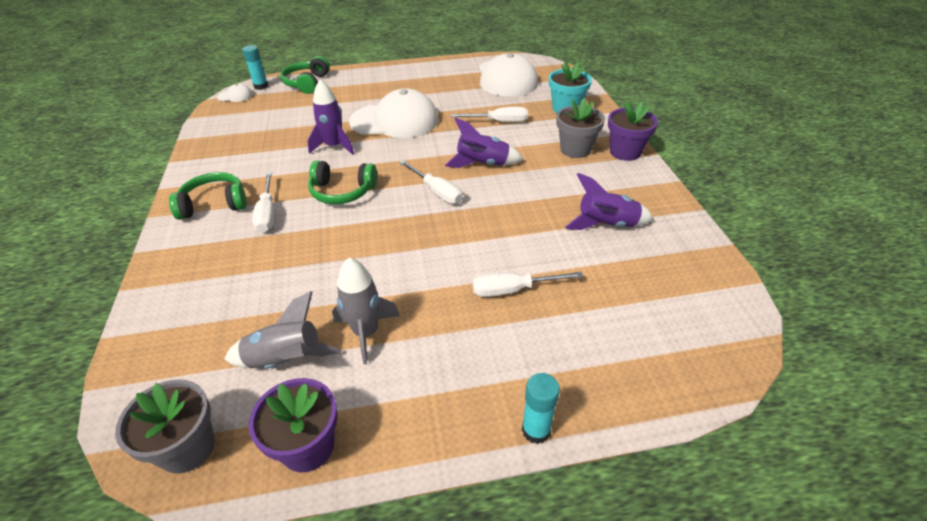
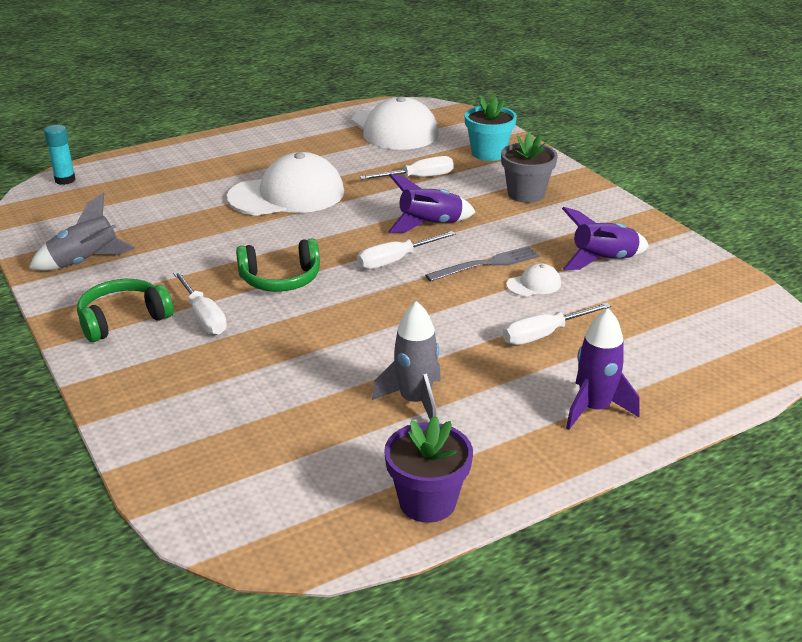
camera: 20 degrees left, 10 degrees down
grey flower pot [115,379,215,474] -> none
white cap [217,84,253,102] -> white cap moved to [506,263,561,296]
grey rocket [225,291,341,368] -> grey rocket moved to [29,193,135,271]
green headphones [280,56,330,94] -> none
purple rocket [307,80,354,155] -> purple rocket moved to [566,308,640,430]
white screwdriver [399,160,463,204] -> white screwdriver turned 120 degrees clockwise [357,231,456,270]
turquoise glue stick [522,373,560,444] -> none
purple flower pot [608,101,658,161] -> none
none -> grey fork [425,246,540,282]

